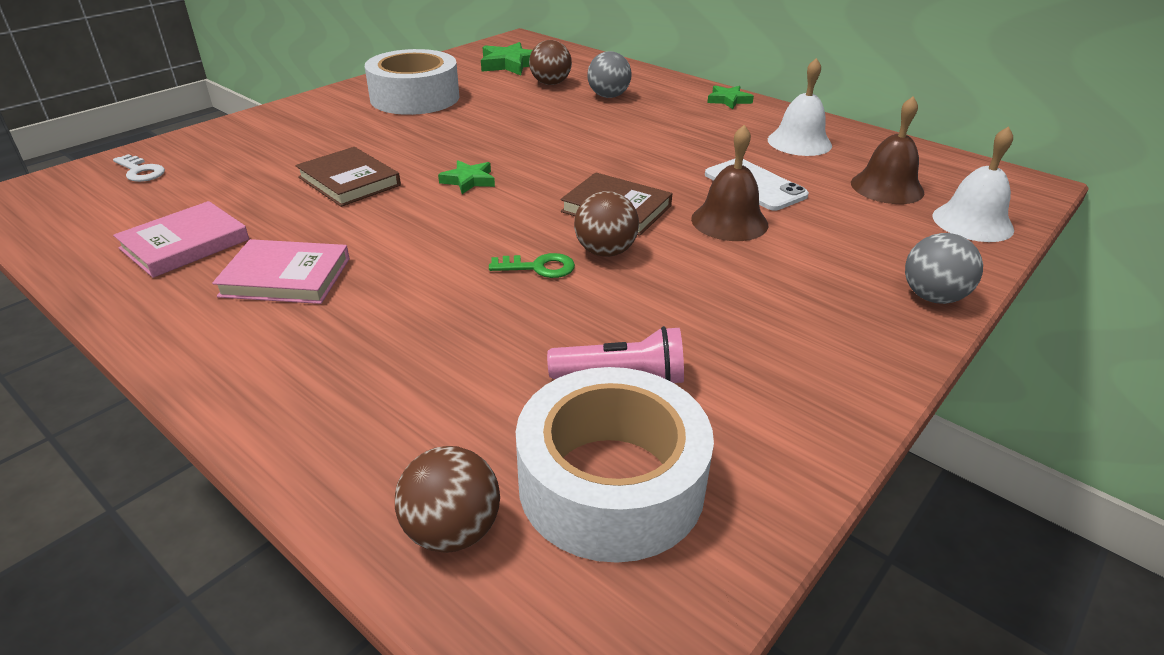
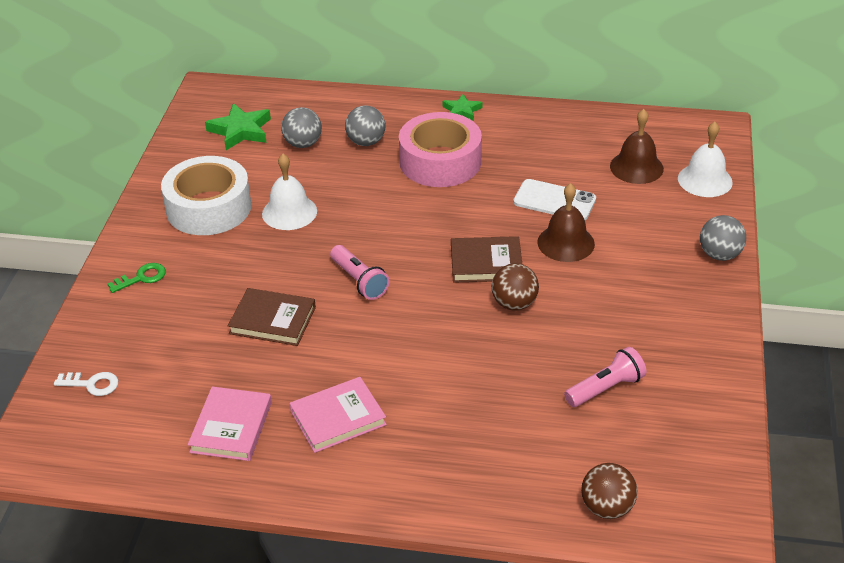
camera: 30 degrees left, 5 degrees up
green star [438,160,495,194] -> pink flashlight [330,245,389,300]
green key [489,253,575,278] -> green key moved to [107,263,166,293]
white tape [516,367,714,563] -> none
brown ball [529,40,572,85] -> grey ball [281,107,322,148]
white bell [768,58,832,156] -> white bell moved to [262,154,317,230]
none -> pink tape [399,112,482,187]

